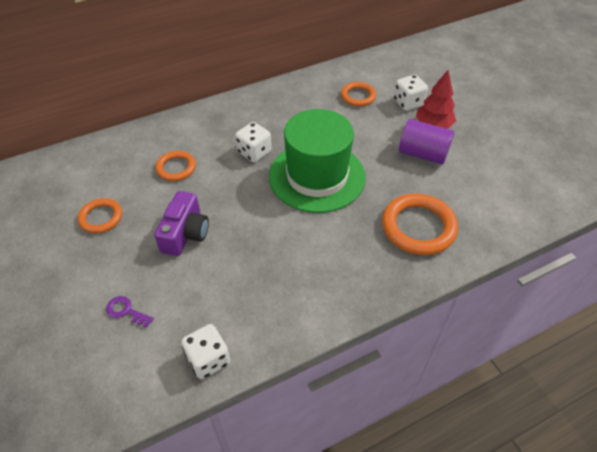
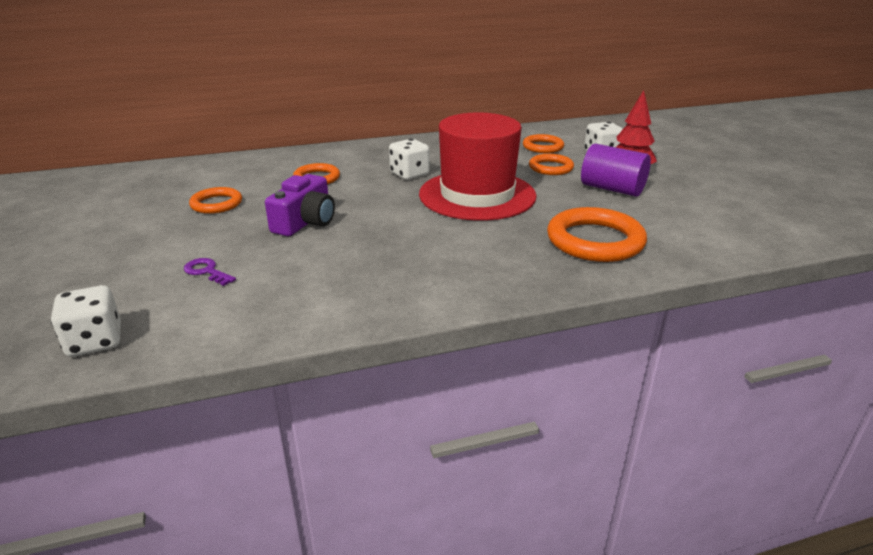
camera: 10 degrees right, 20 degrees down
white dice [181,324,230,379] -> white dice moved to [51,285,121,357]
green hat [269,109,366,213] -> red hat [419,113,537,221]
none -> orange ring [529,154,574,175]

